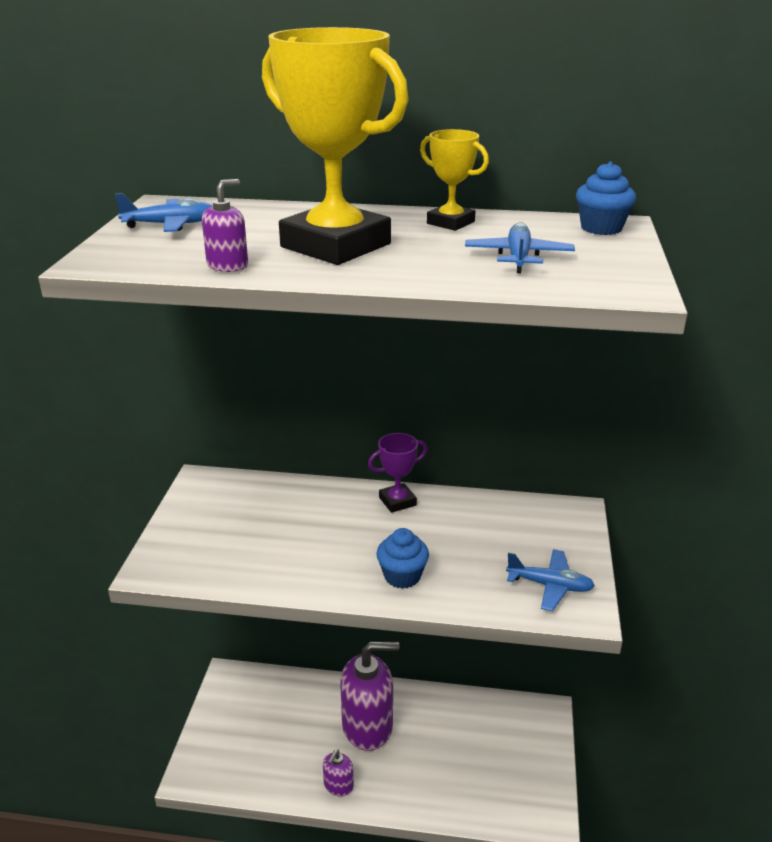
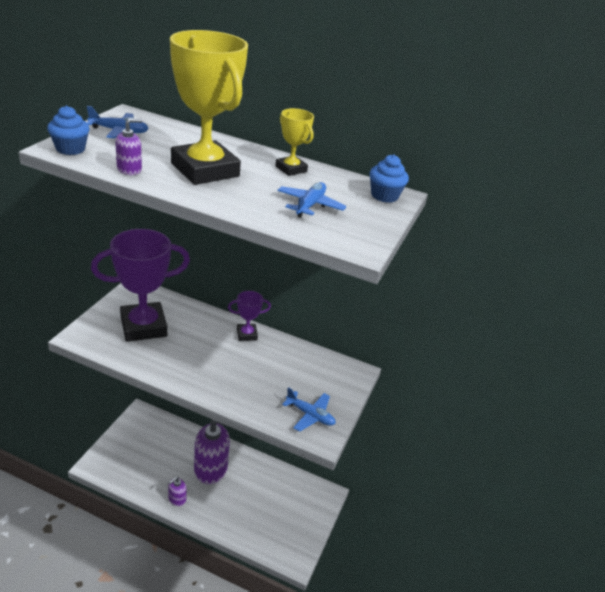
camera: 10 degrees right, 5 degrees up
blue cupcake [377,528,429,589] -> blue cupcake moved to [47,106,90,155]
none -> purple trophy [91,229,190,342]

